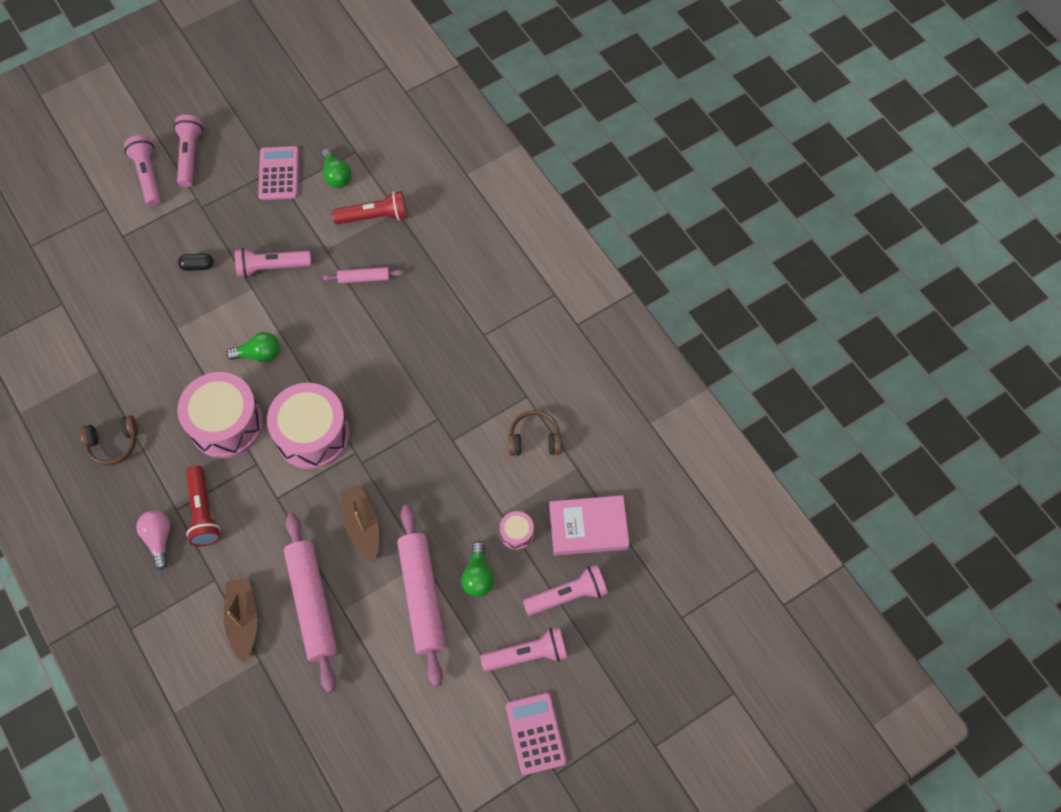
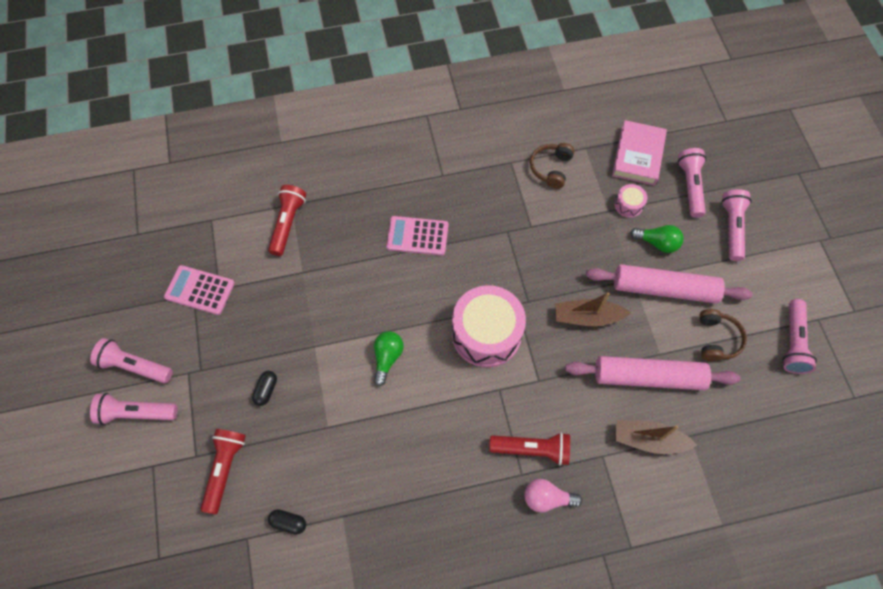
camera: 70 degrees left, 0 degrees up
brown headphones [80,415,138,466] -> brown headphones moved to [699,309,747,361]
pink drum [177,372,263,458] -> none
pink flashlight [235,248,311,278] -> pink flashlight moved to [782,299,817,374]
green light bulb [322,148,351,188] -> none
pink rolling pin [323,267,404,283] -> none
pink calculator [506,693,567,775] -> pink calculator moved to [386,216,448,256]
none -> red flashlight [201,429,246,514]
none -> black capsule [268,509,306,535]

